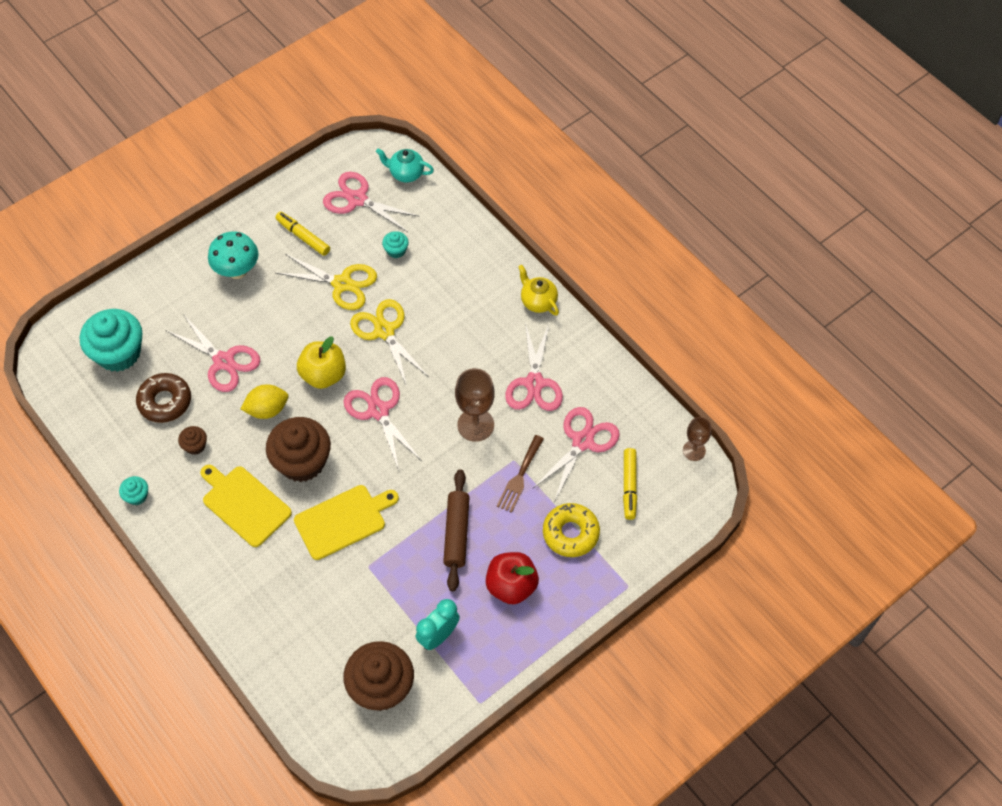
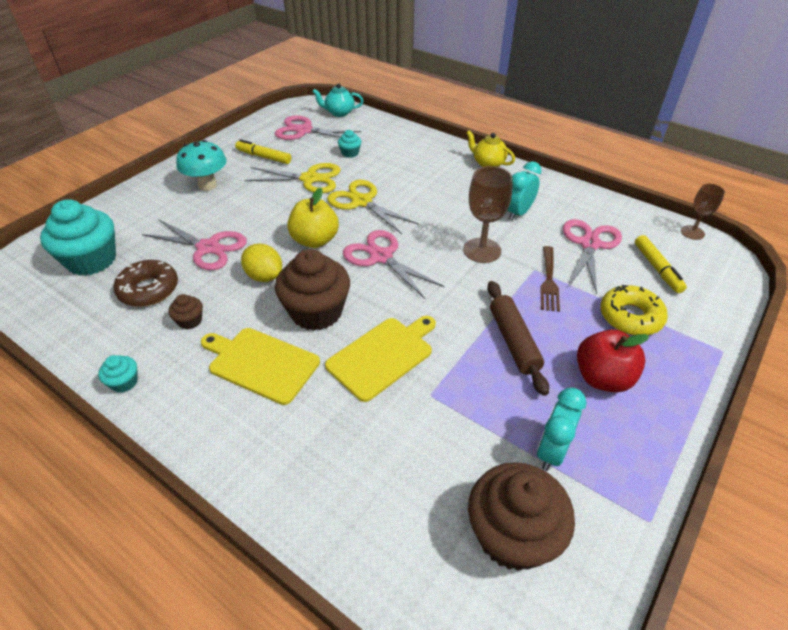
camera: 15 degrees left, 15 degrees down
yellow lemon [240,384,288,419] -> yellow lemon turned 75 degrees clockwise [241,244,282,282]
pink scissors [505,323,563,411] -> turquoise clock [507,161,542,221]

